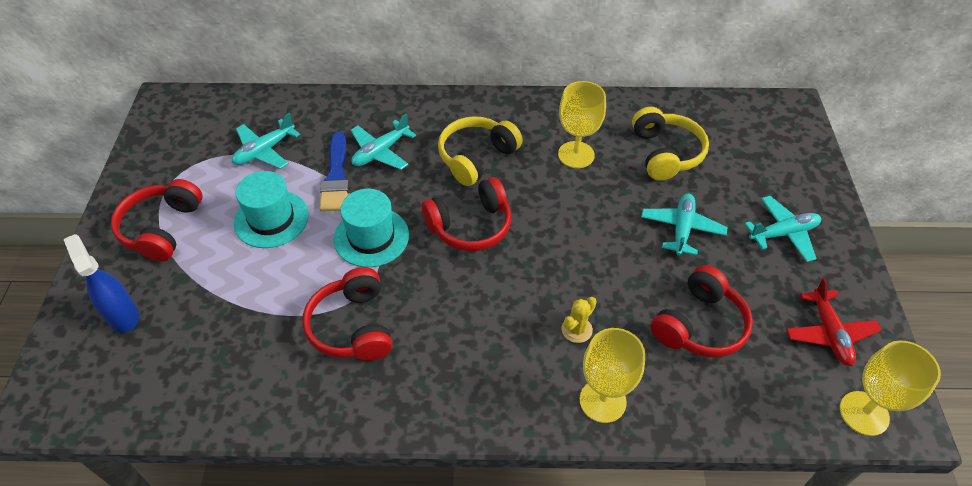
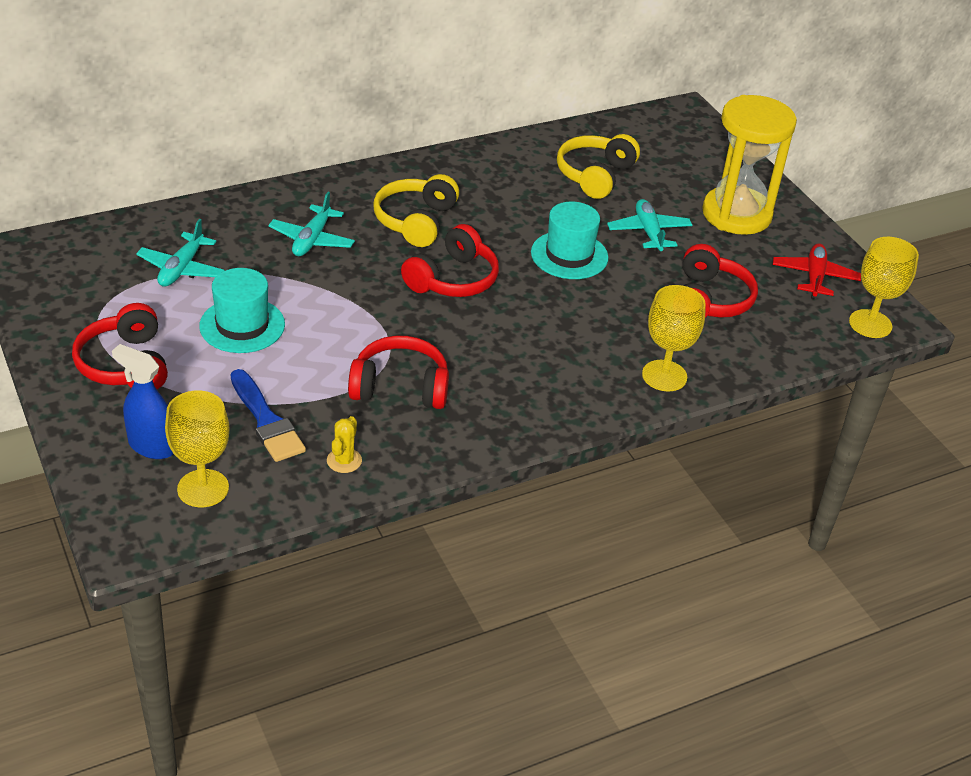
camera: 30 degrees left, 10 degrees down
red headphones [302,267,392,361] -> red headphones turned 135 degrees clockwise [348,336,449,409]
blue brush [319,132,349,212] -> blue brush moved to [231,369,306,462]
turquoise hat [334,189,409,267] -> turquoise hat moved to [531,202,608,279]
yellow goblet [558,81,606,168] -> yellow goblet moved to [165,390,230,507]
yellow cactus [562,297,597,343] -> yellow cactus moved to [327,416,362,473]
yellow headphones [632,107,709,181] -> yellow headphones turned 120 degrees counterclockwise [557,134,640,199]
turquoise plane [744,196,821,262] -> yellow hourglass [702,95,797,235]
red plane [786,278,882,366] -> red plane turned 135 degrees counterclockwise [773,243,861,299]

